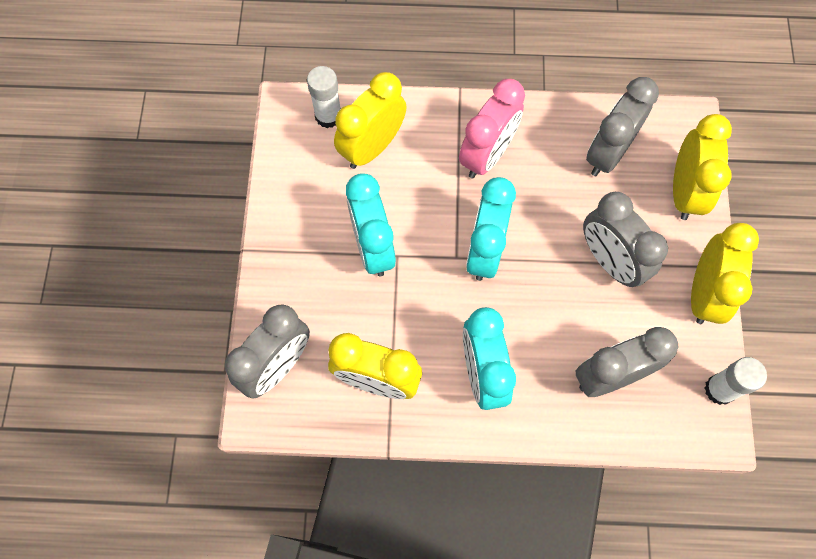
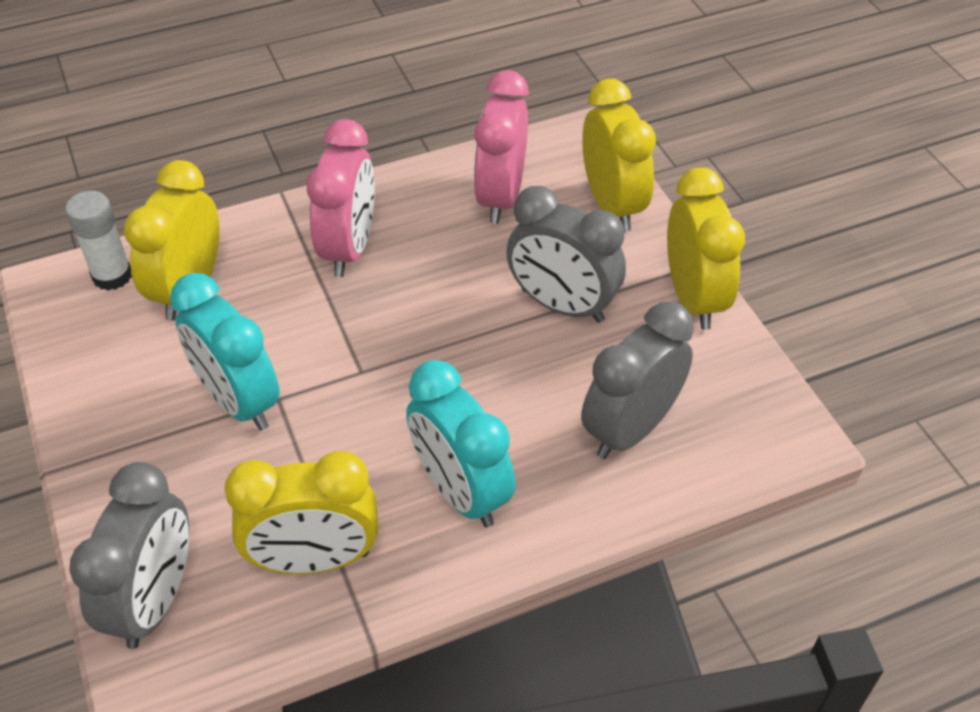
camera: 25 degrees left, 20 degrees down
turquoise clock [466,177,516,281] -> none
grey clock [586,77,659,176] -> pink clock [474,70,529,224]
white glue stick [705,357,767,405] -> none

